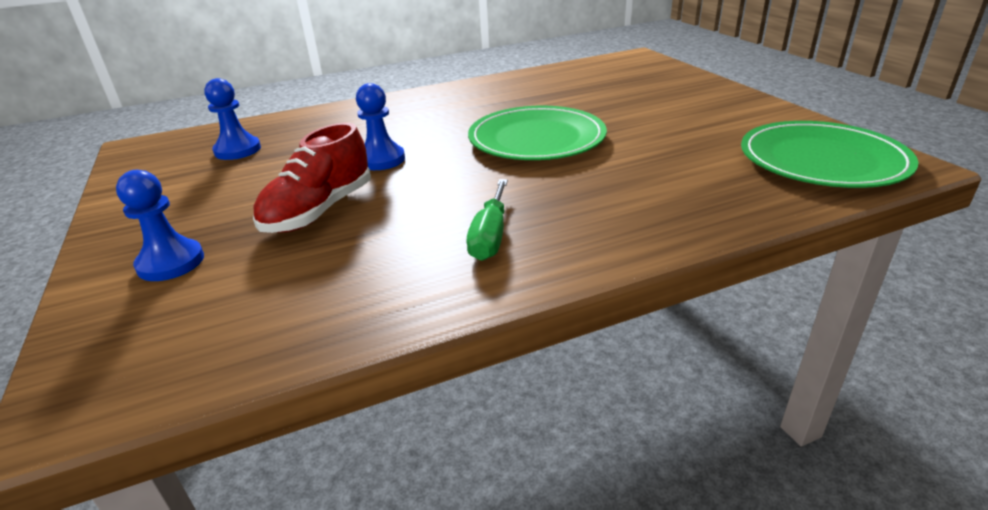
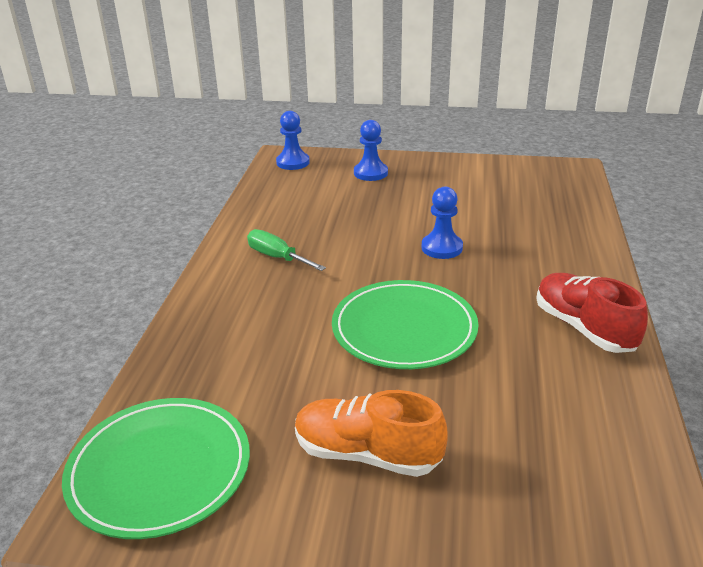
camera: 120 degrees right, 0 degrees up
blue pawn [204,78,261,160] -> blue pawn moved to [276,111,310,170]
red shoe [253,123,371,233] -> red shoe moved to [536,273,648,353]
none -> orange shoe [295,390,448,477]

